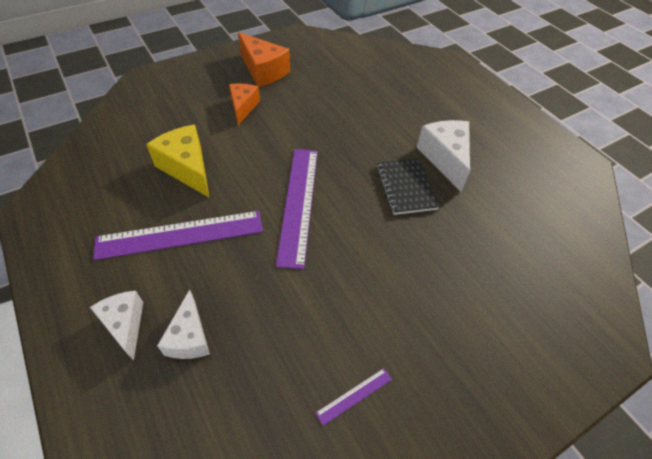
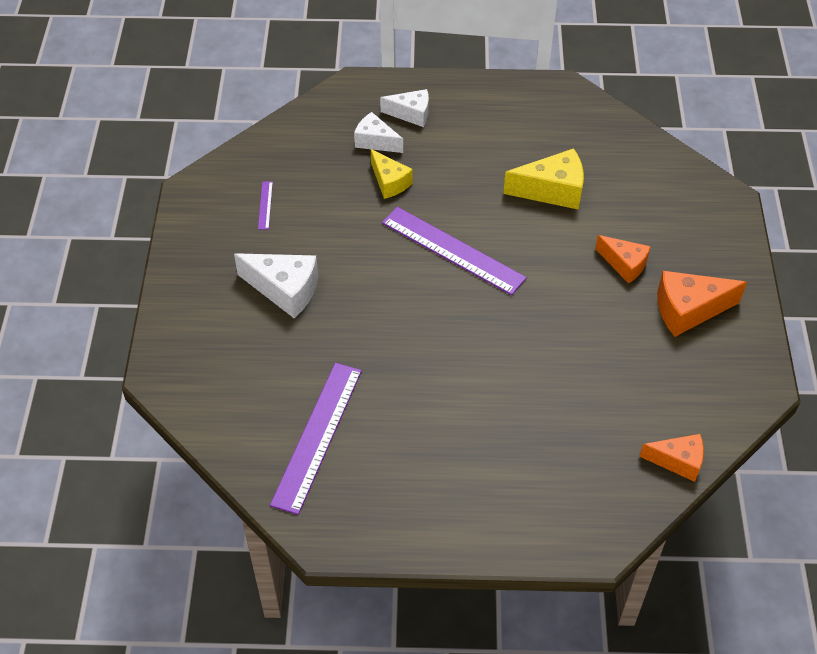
camera: 125 degrees right, 0 degrees up
purple ruler [93,211,263,260] -> purple ruler moved to [270,363,362,515]
black notebook [376,158,440,215] -> none
white cheese [416,120,470,192] -> white cheese moved to [234,253,318,318]
none -> yellow cheese [371,149,413,199]
none -> orange cheese [639,434,704,482]

